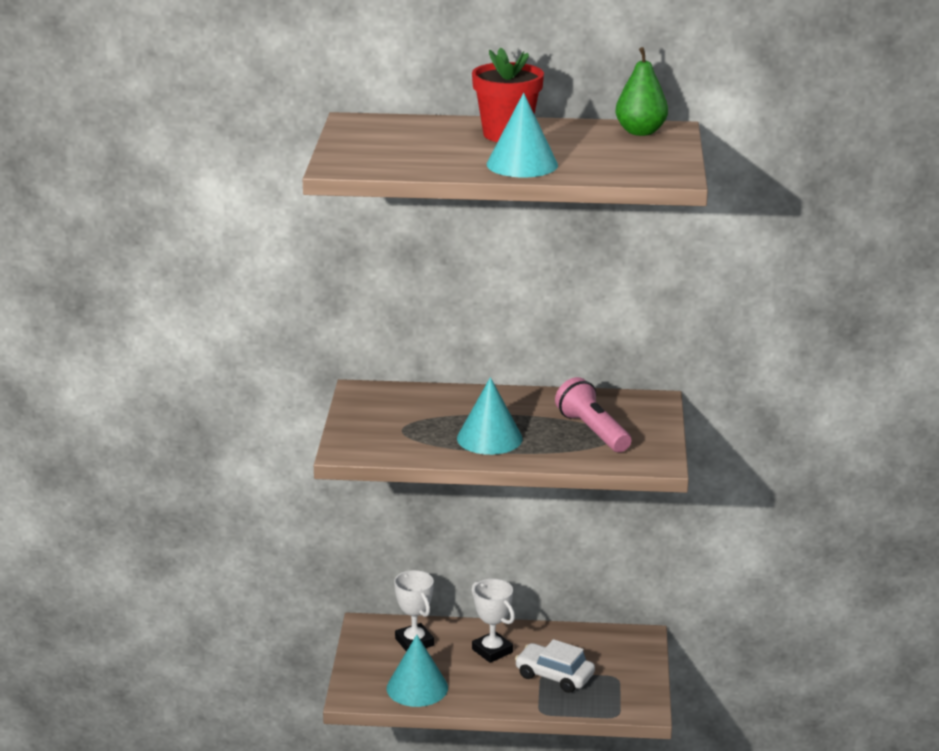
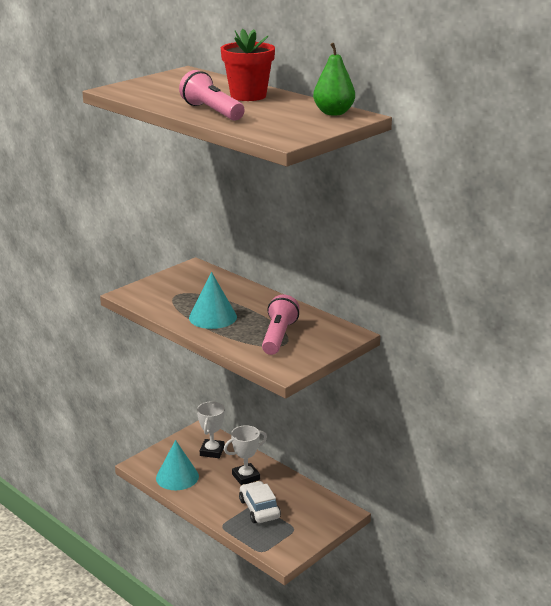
camera: 40 degrees right, 0 degrees up
white trophy [472,579,515,663] -> white trophy turned 60 degrees clockwise [224,425,267,485]
turquoise cone [487,93,558,177] -> pink flashlight [179,70,245,121]

